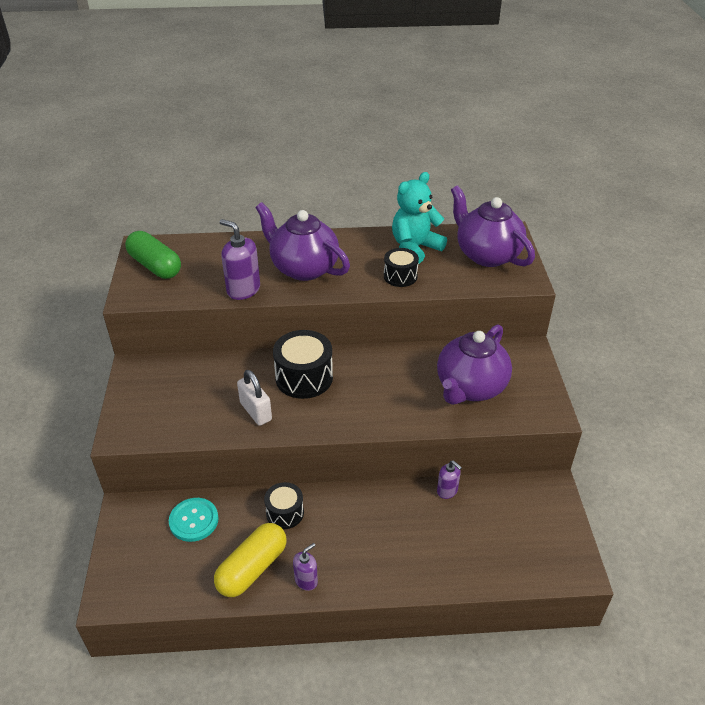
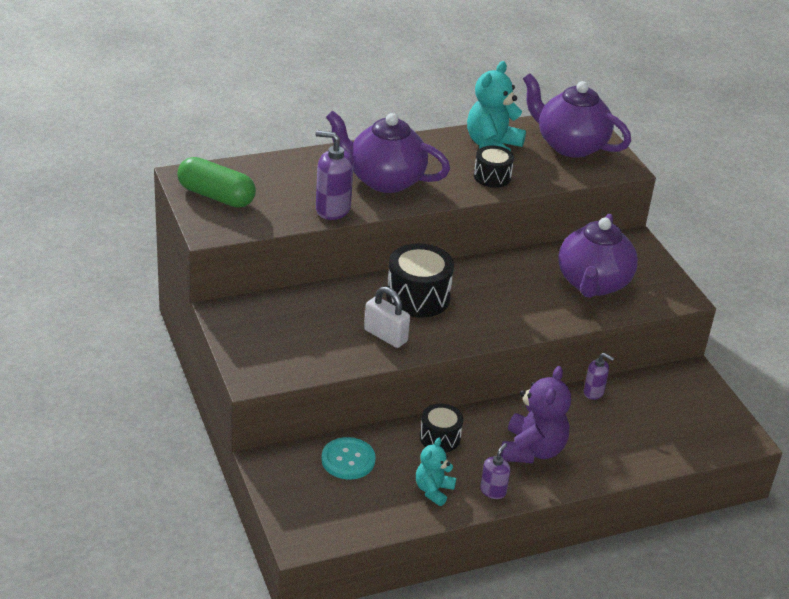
camera: 20 degrees left, 5 degrees down
yellow capsule [214,523,287,597] -> turquoise teddy bear [416,438,456,506]
none -> purple teddy bear [501,366,571,463]

